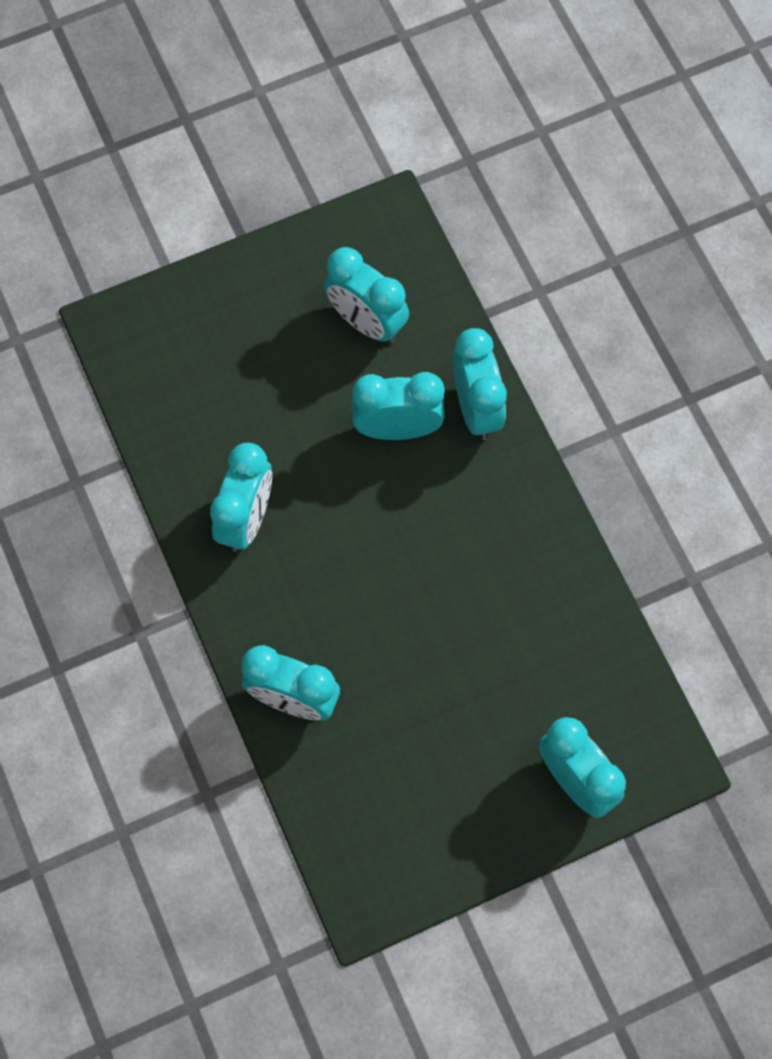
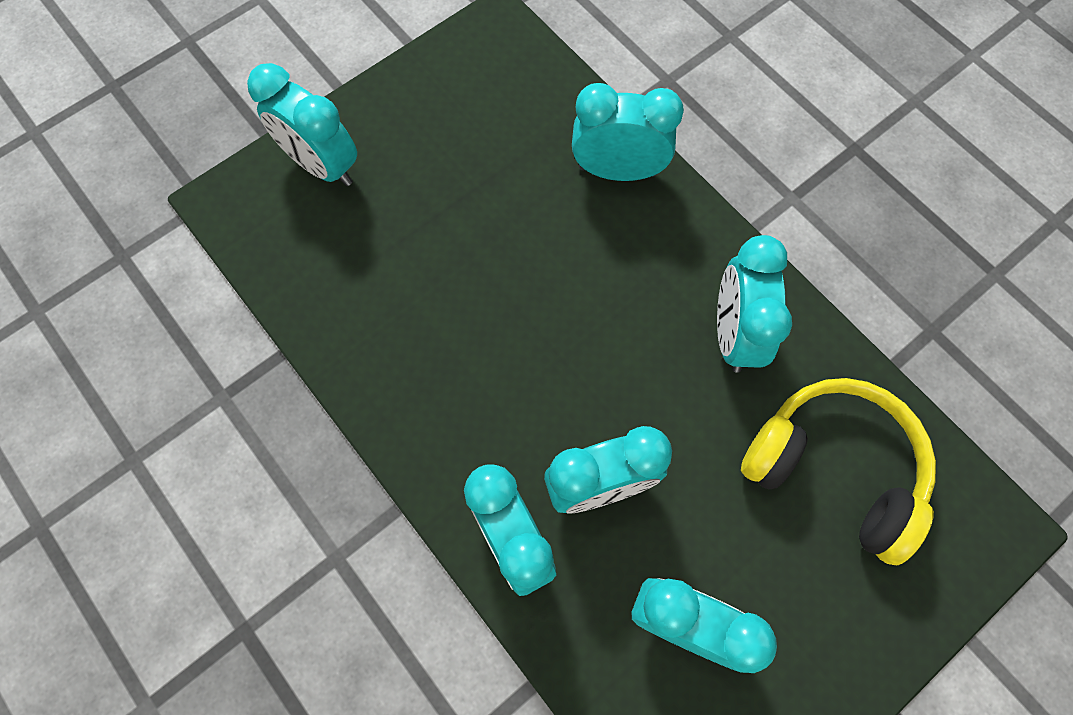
camera: 165 degrees right, 0 degrees up
none -> yellow headphones [741,378,936,565]

